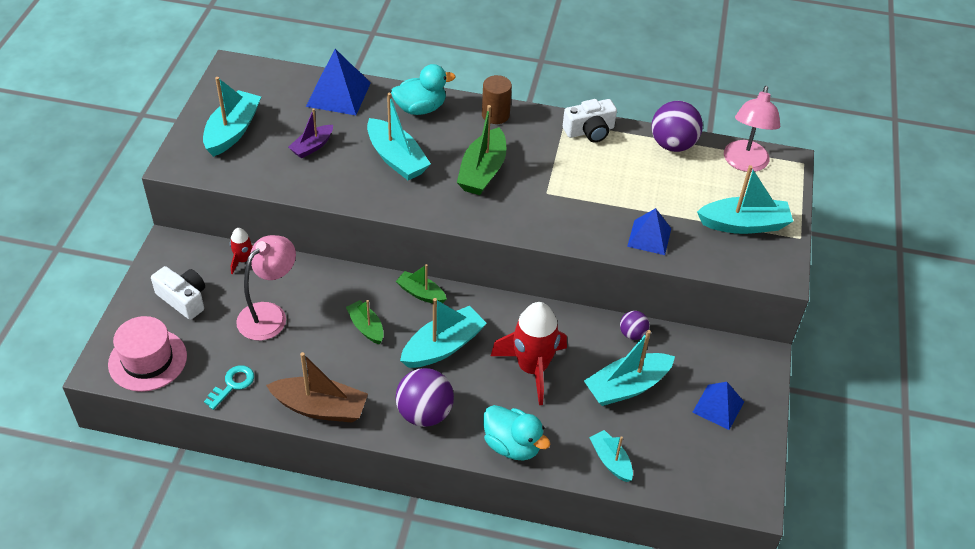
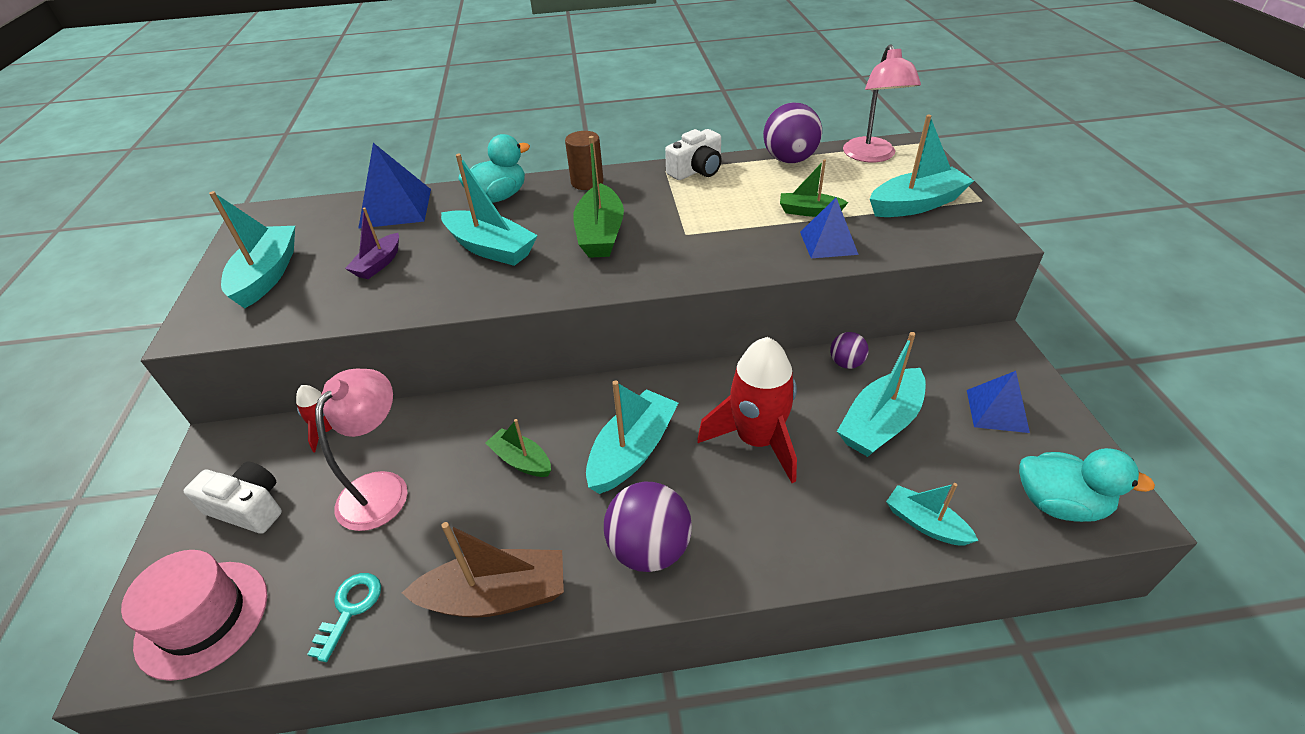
camera: 15 degrees left, 5 degrees down
green boat [396,264,447,303] -> green boat moved to [780,159,848,217]
turquoise duck [483,405,550,460] -> turquoise duck moved to [1019,448,1155,522]

